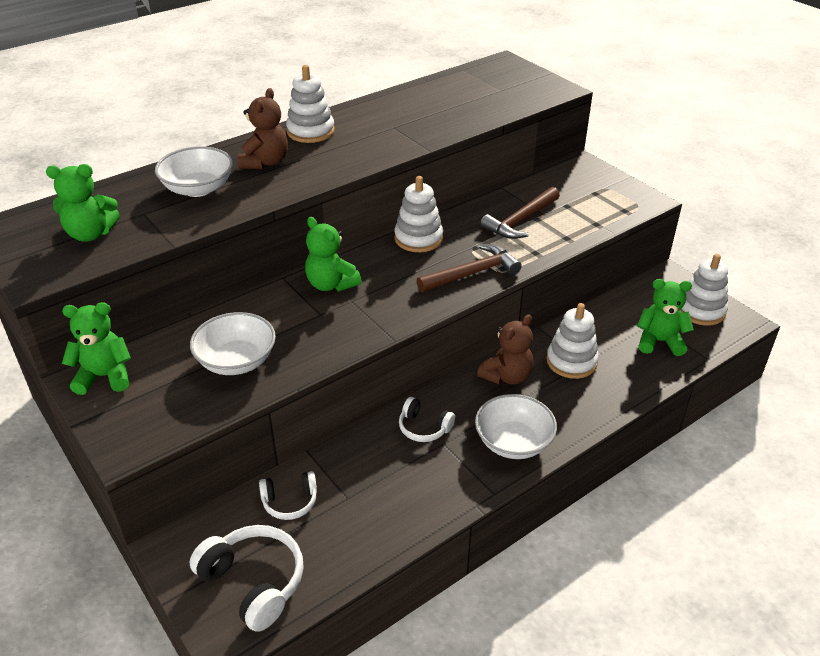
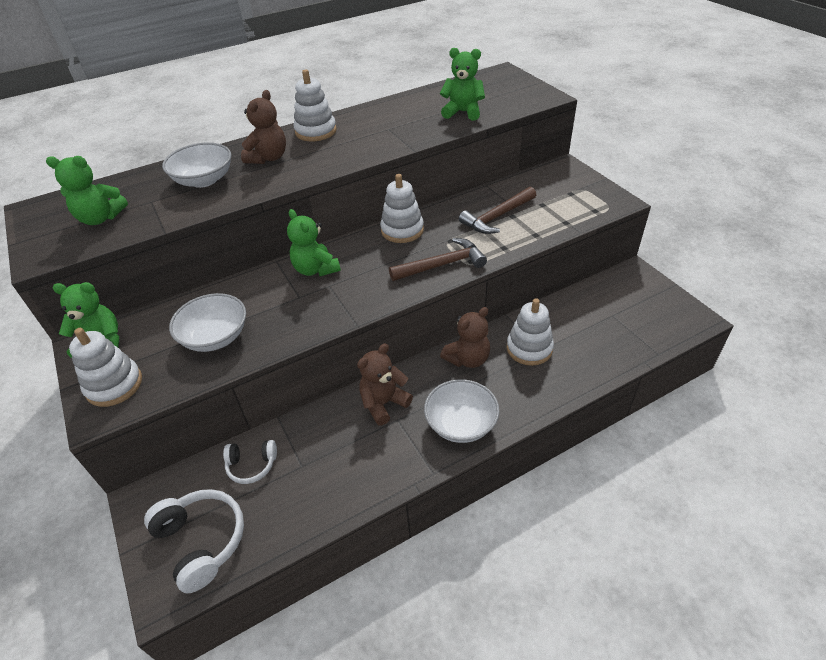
camera: 10 degrees right, 5 degrees up
white headphones [399,397,455,442] -> brown teddy bear [357,344,413,426]
green teddy bear [637,279,694,356] -> green teddy bear moved to [440,48,485,121]
white stacking toy [680,254,728,326] -> white stacking toy moved to [69,328,142,407]

